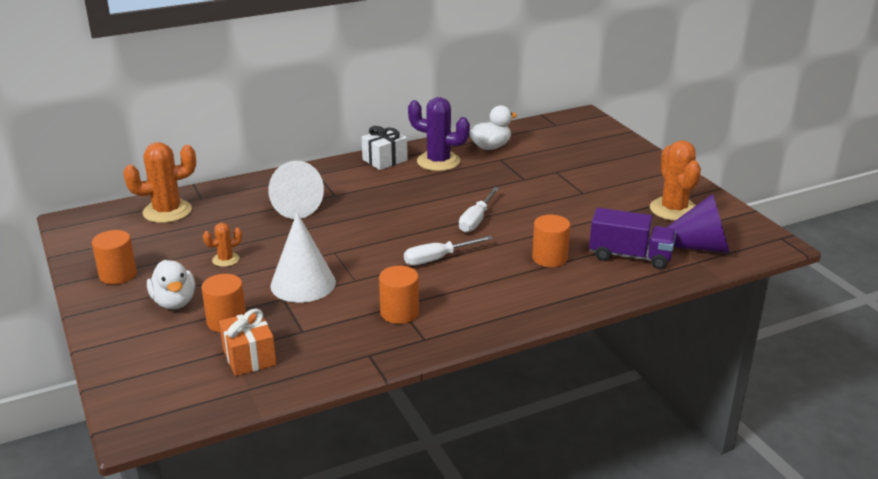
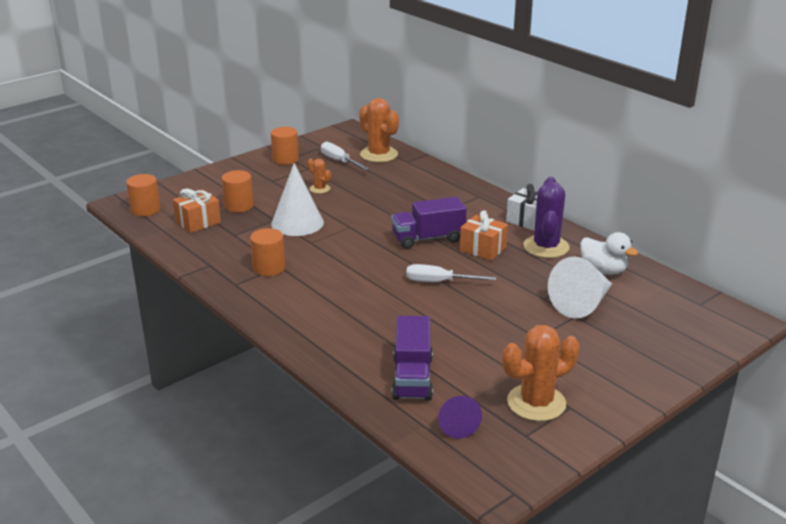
camera: 75 degrees right, 0 degrees up
white duck [147,260,195,309] -> none
white cone [268,161,324,219] -> white cone moved to [548,257,612,318]
white screwdriver [404,236,493,266] -> white screwdriver moved to [321,142,369,170]
orange cylinder [532,215,570,267] -> orange cylinder moved to [126,174,160,217]
purple cone [649,194,730,253] -> purple cone [438,396,482,439], size x0.61
none -> purple truck [391,197,467,249]
none -> orange gift [460,210,508,261]

